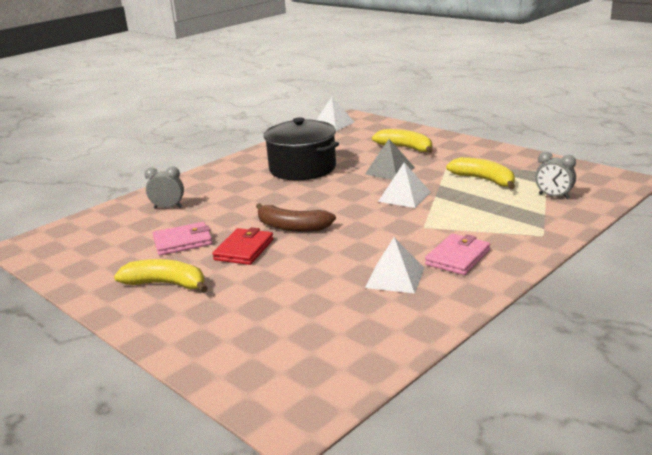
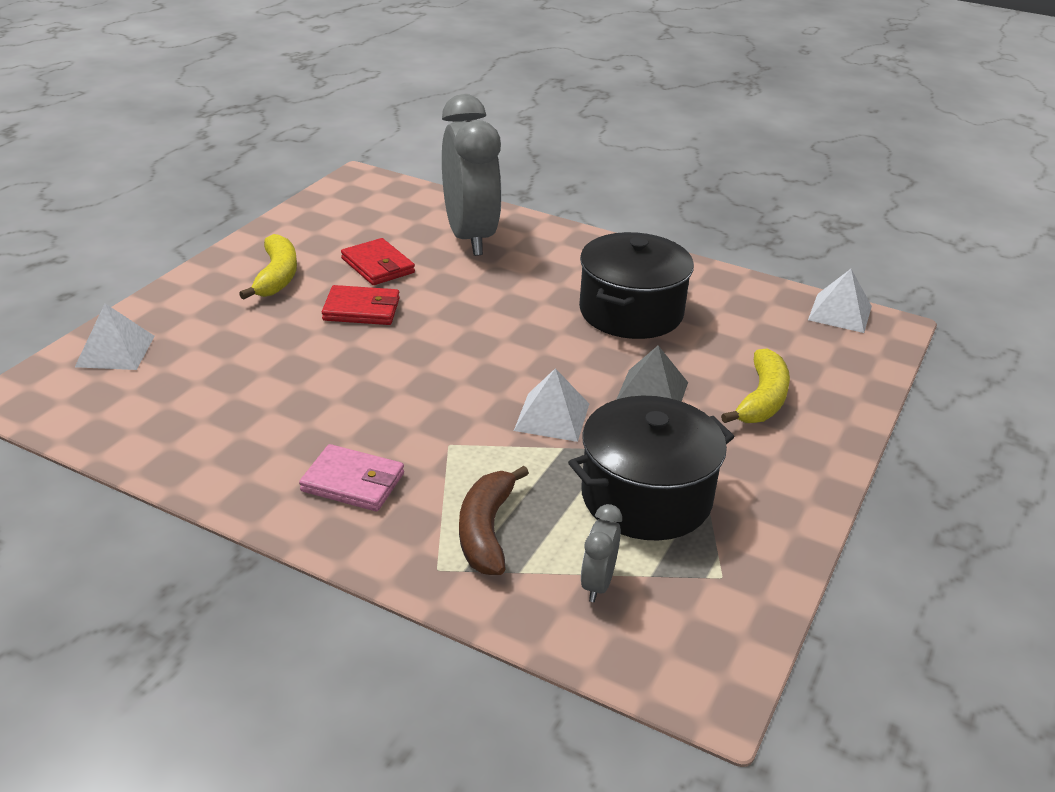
camera: 70 degrees right, 10 degrees up
grey clock [144,166,184,209] -> grey clock [442,94,501,256], size x2.40
pink wallet [153,222,213,256] -> red wallet [341,238,415,285]
brown banana [256,203,336,232] -> brown banana moved to [459,466,529,575]
white pyramid [365,237,424,293] -> white pyramid moved to [75,304,155,370]
yellow banana [446,157,515,189] -> black pot [568,396,734,541]

